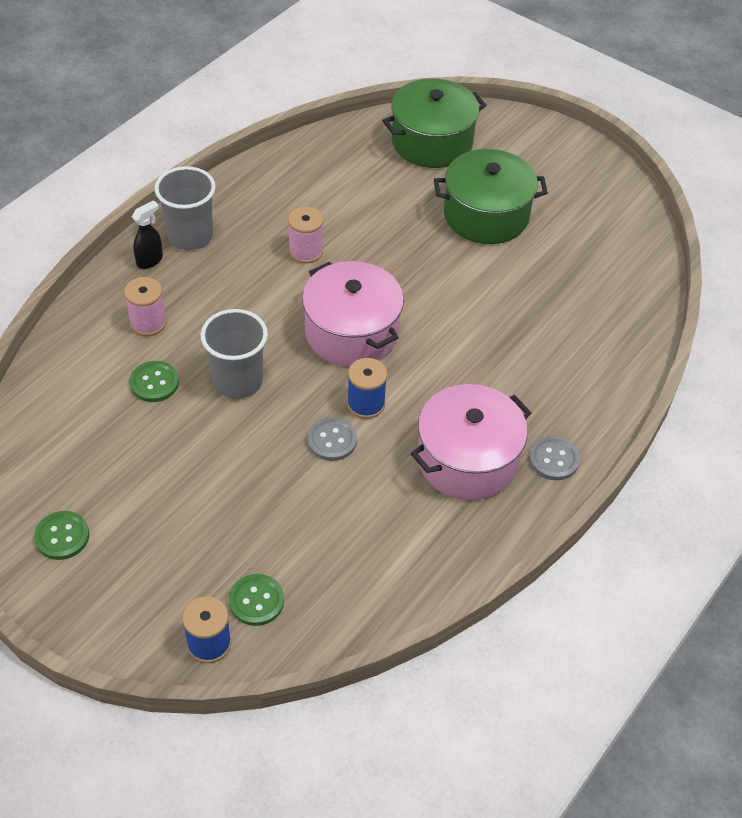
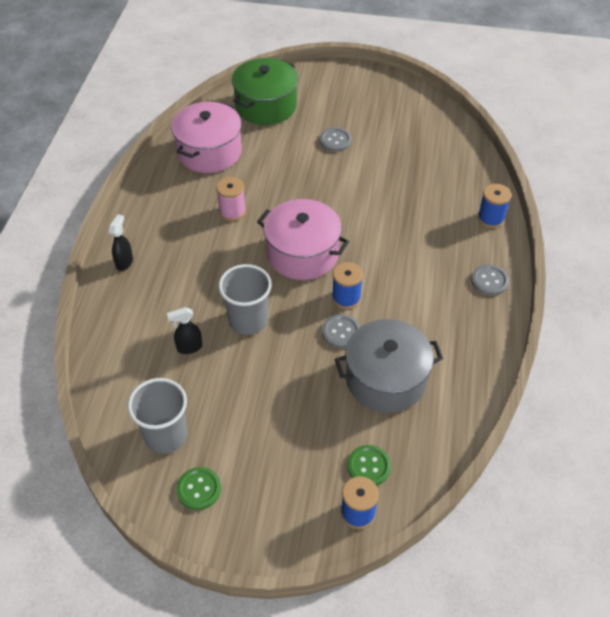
camera: 25 degrees left, 0 degrees up
pink spool [124,277,167,336] -> none
green button [129,361,179,402] -> black spray bottle [167,307,202,354]
grey cup [155,166,216,250] -> grey cup moved to [128,378,187,454]
pink pot [411,384,531,500] -> pink pot moved to [171,102,242,173]
green pot [434,149,548,244] -> grey button [320,128,352,152]
none -> grey pot [335,319,443,413]
none -> blue spool [478,184,511,228]

